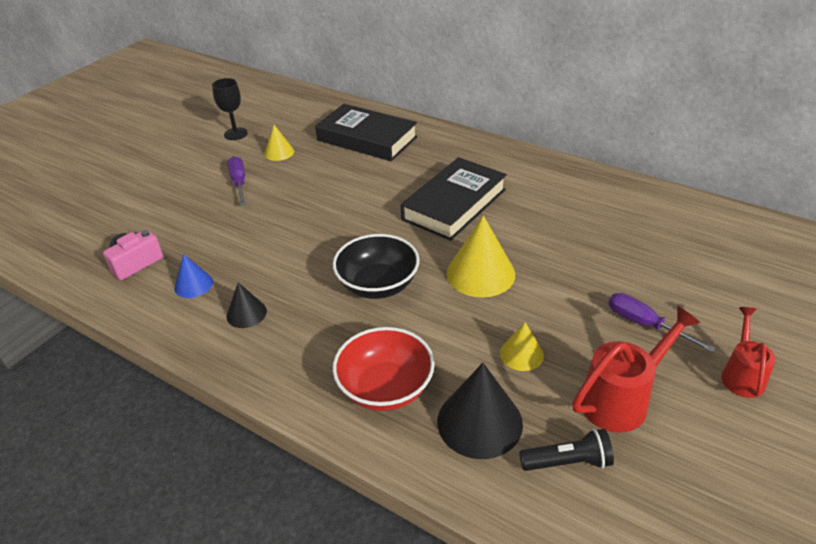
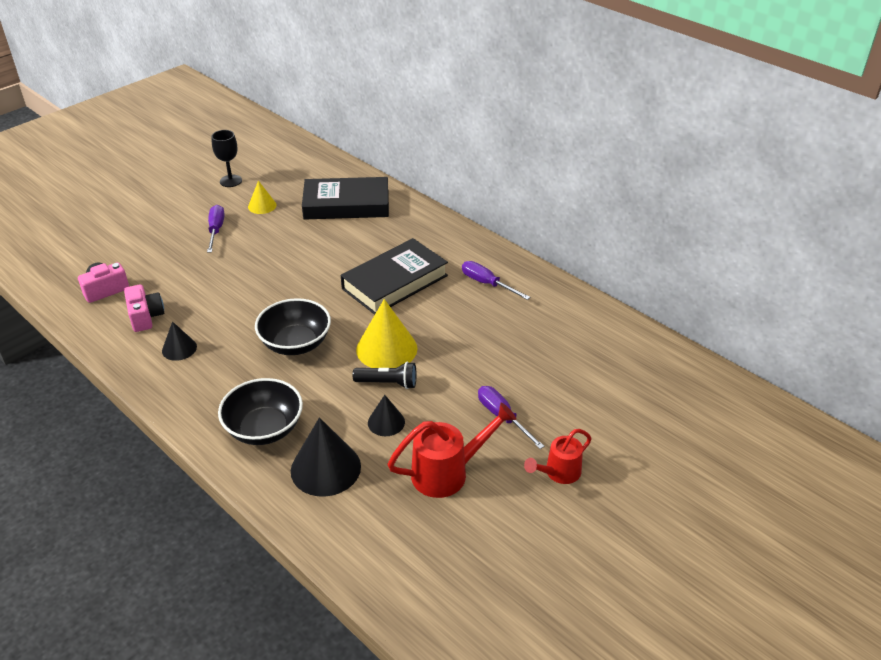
camera: 10 degrees right, 0 degrees up
blue cone [174,254,213,298] -> pink camera [124,285,164,332]
black book [315,104,418,161] -> black book turned 45 degrees counterclockwise [302,177,389,220]
red bowl [332,327,435,411] -> black bowl [218,378,303,445]
yellow cone [500,322,544,371] -> black cone [368,395,405,436]
black flashlight [519,429,614,471] -> black flashlight moved to [353,362,417,389]
red watering can [721,307,776,398] -> red watering can turned 150 degrees counterclockwise [524,429,591,484]
none -> purple screwdriver [462,261,530,300]

